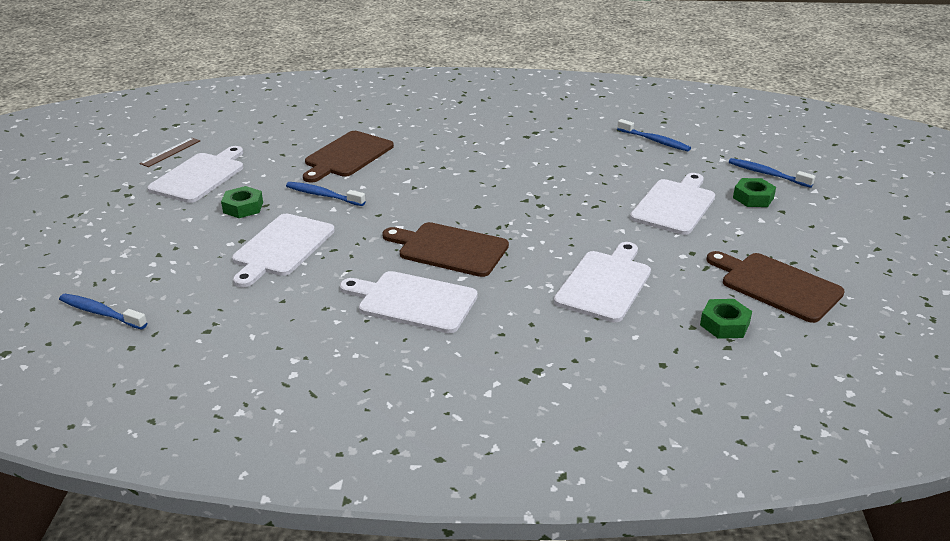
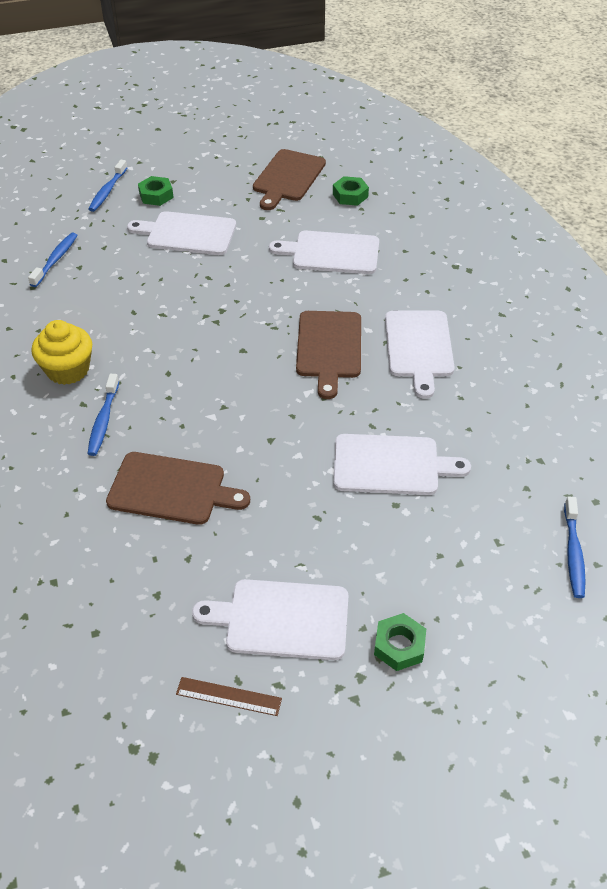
camera: 110 degrees left, 15 degrees up
green nut [221,186,263,218] -> green nut moved to [374,613,426,671]
blue toothbrush [286,182,366,206] -> blue toothbrush moved to [87,374,119,456]
none -> yellow cupcake [31,320,92,385]

